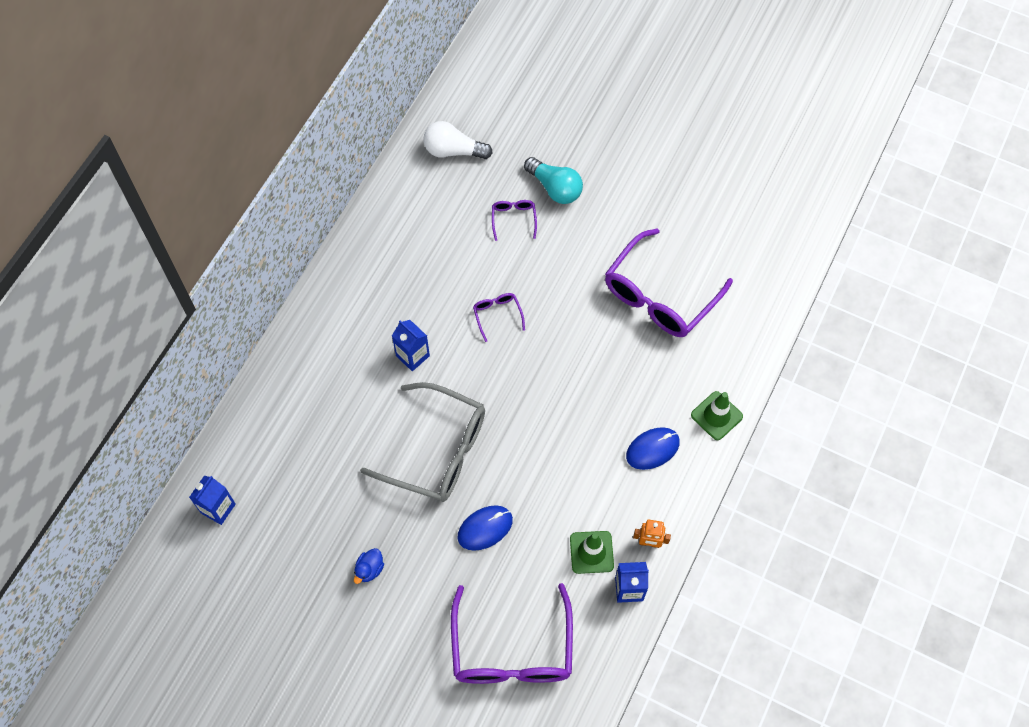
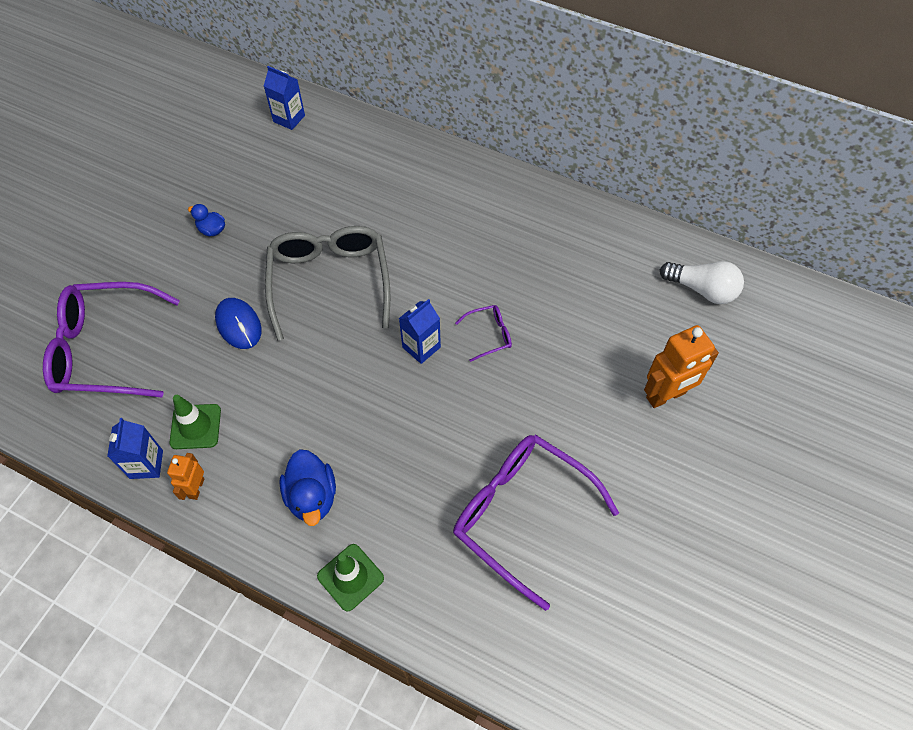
camera: 90 degrees right, 5 degrees down
grey glasses [360,382,485,502] -> grey glasses turned 150 degrees clockwise [265,226,390,341]
blue carton [392,320,430,371] -> blue carton moved to [399,299,441,364]
white light bulb [423,121,493,159] -> white light bulb turned 105 degrees clockwise [660,261,744,304]
purple glasses [492,200,537,241] -> none
turquoise light bulb [524,157,583,204] -> orange robot [644,325,719,408]
blue mouse [626,427,680,470] -> blue duck [279,449,336,526]

